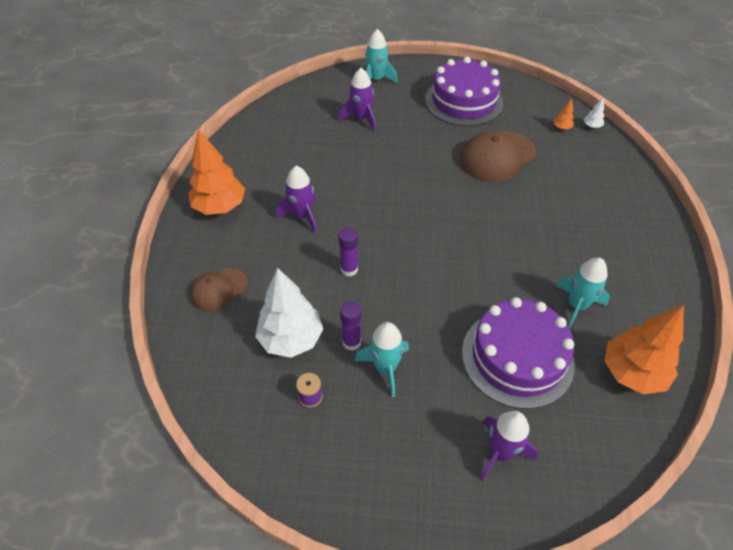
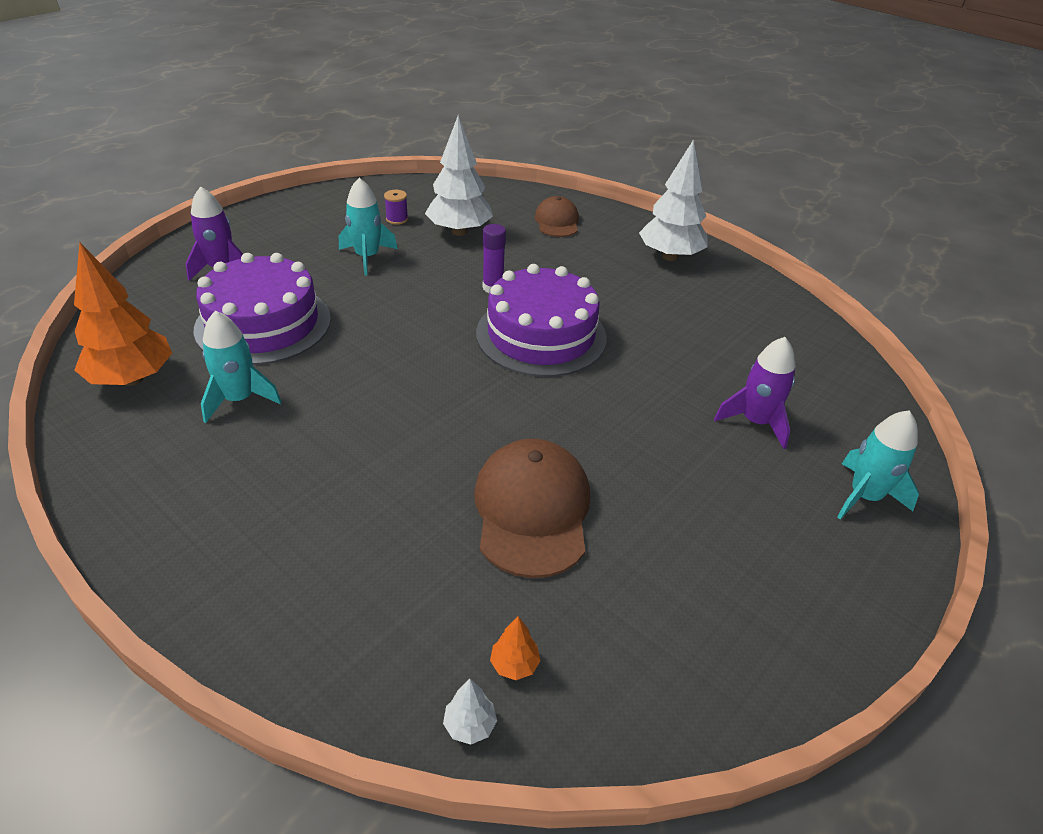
camera: 125 degrees right, 10 degrees down
orange tree [188,129,245,215] -> white tree [639,139,707,261]
purple rocket [276,166,317,233] -> none
purple glue stick [340,301,361,351] -> none
purple cake [425,57,503,126] -> purple cake moved to [476,264,607,377]

